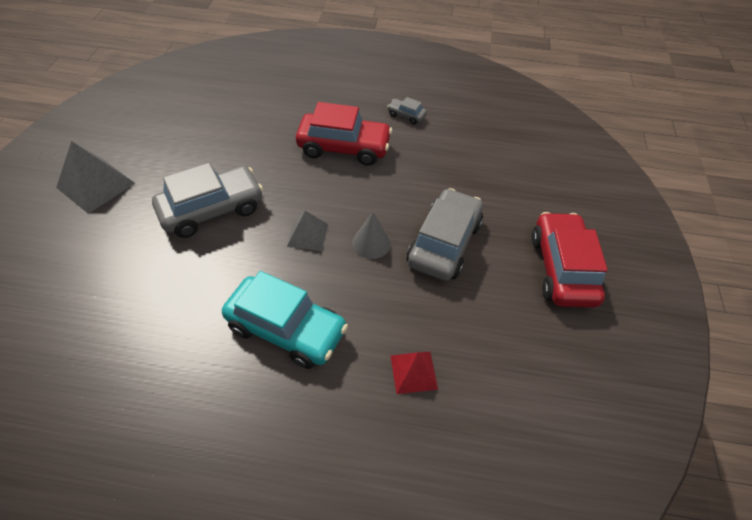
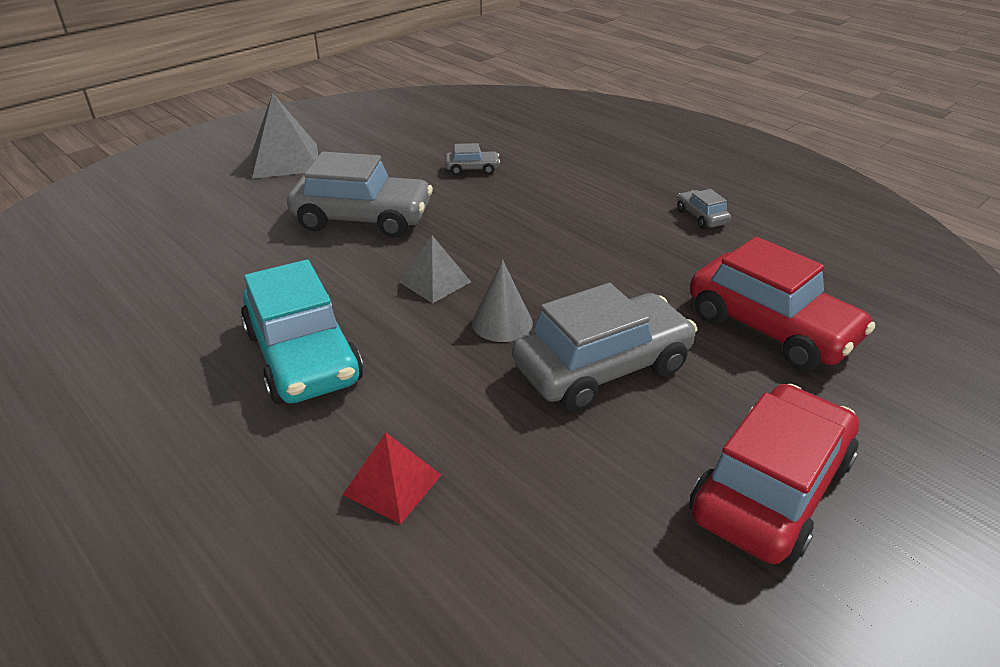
camera: 40 degrees right, 15 degrees down
red car [296,102,392,166] -> red car moved to [690,237,875,370]
none -> grey car [445,143,500,175]

